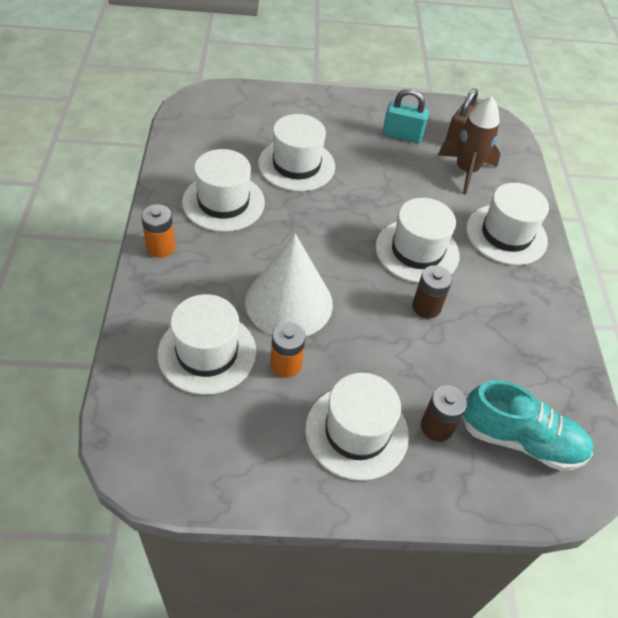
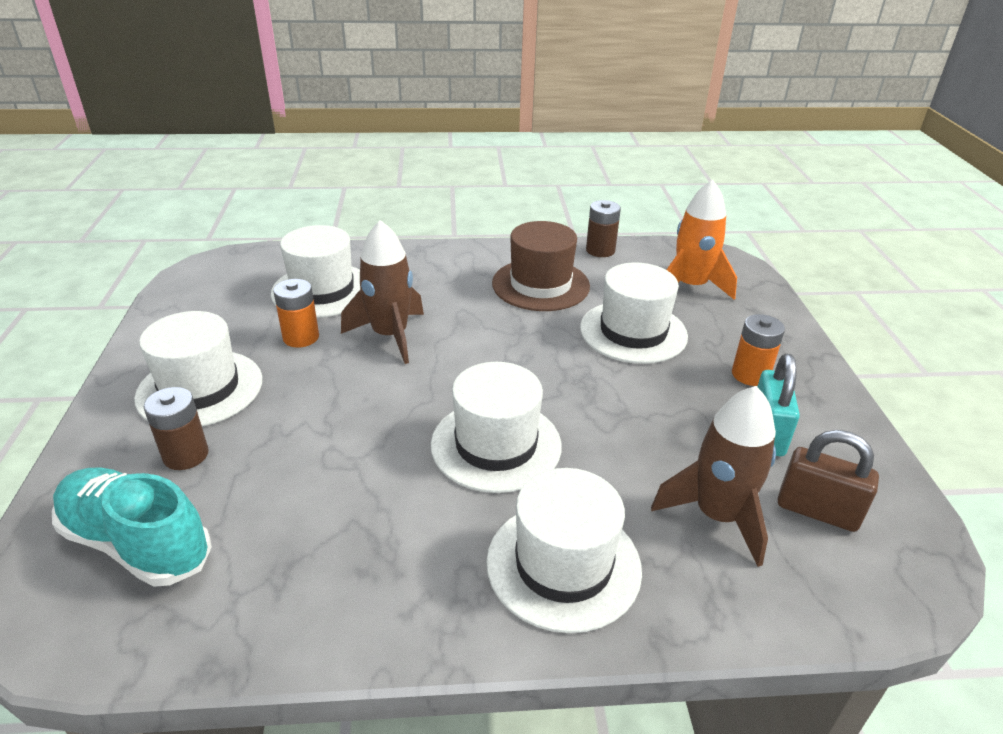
camera: 90 degrees right, 15 degrees down
orange battery [141,204,175,258] -> orange battery moved to [732,314,785,386]
white hat [182,149,265,232] -> brown hat [492,221,590,311]
white cone [245,234,333,336] -> brown rocket [341,220,424,364]
brown battery [412,265,452,319] -> brown battery moved to [586,200,621,257]
turquoise shoe [462,380,593,471] -> turquoise shoe turned 105 degrees clockwise [52,468,212,587]
none -> orange rocket [667,180,737,300]

